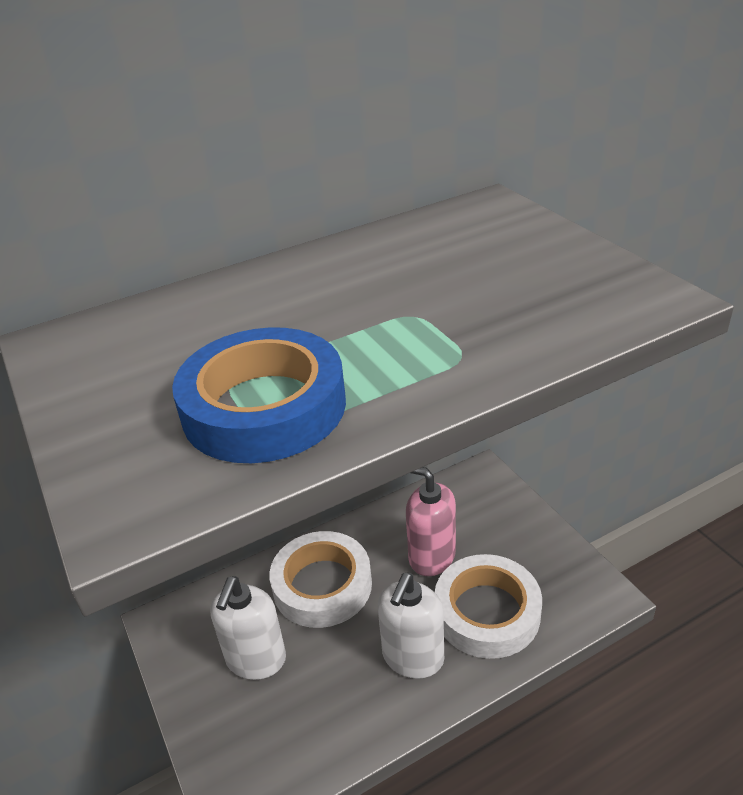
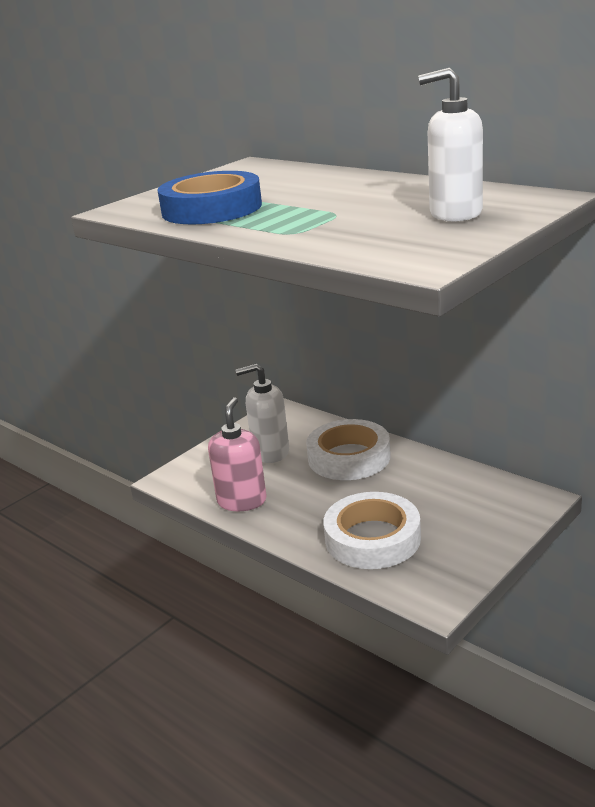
camera: 70 degrees right, 10 degrees down
white soap dispenser [378,573,444,679] -> white soap dispenser moved to [418,68,483,222]
pink soap dispenser [406,467,456,576] -> pink soap dispenser moved to [208,397,266,511]

